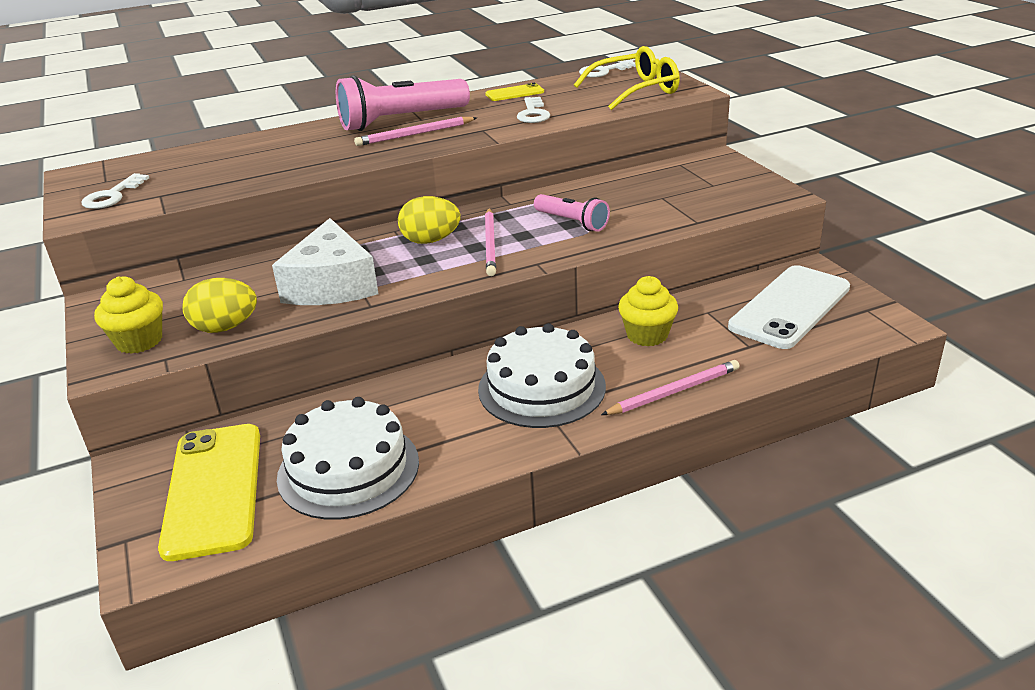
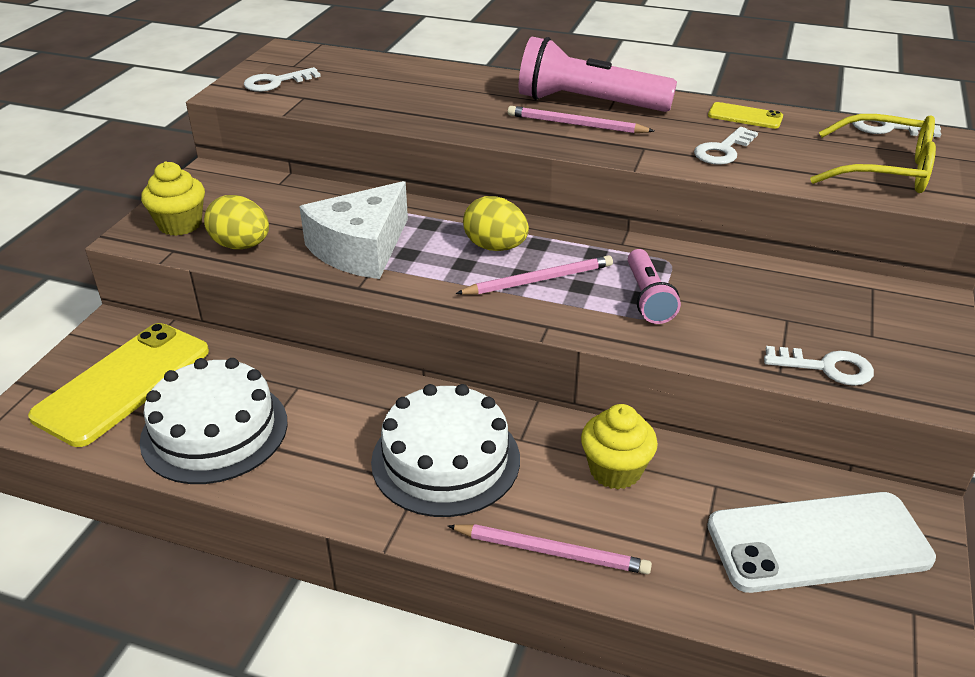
camera: 40 degrees right, 5 degrees up
pink pencil [485,208,496,276] -> pink pencil turned 150 degrees counterclockwise [455,255,613,295]
none -> white key [764,346,874,386]

